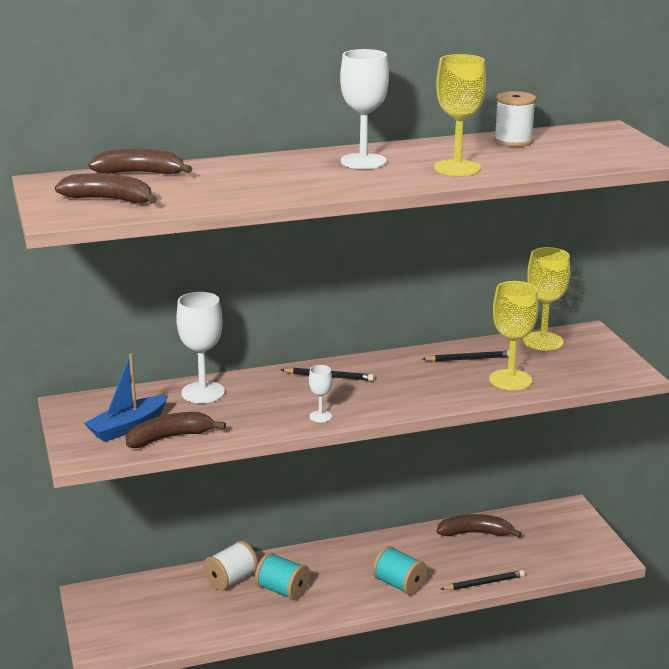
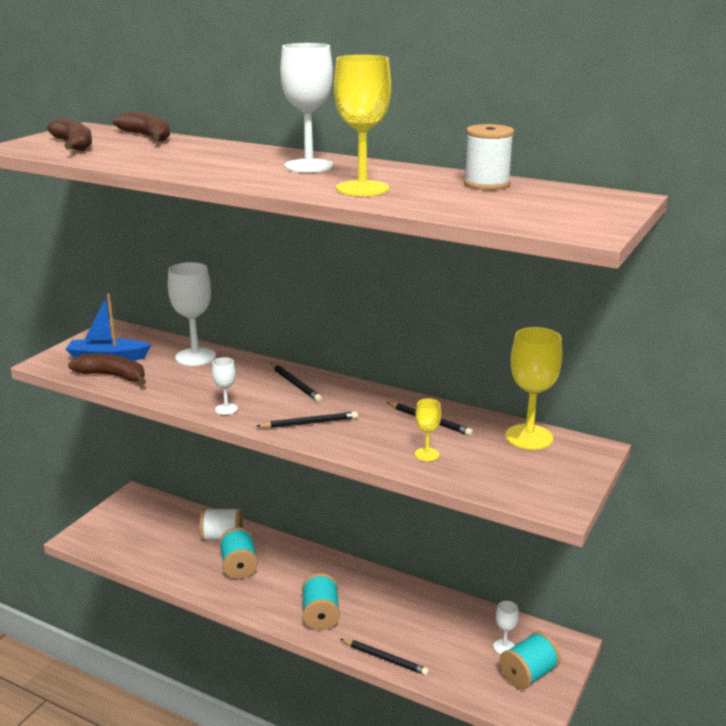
camera: 45 degrees right, 0 degrees up
brown banana [437,514,522,538] -> none
yellow goblet [489,281,538,391] -> yellow goblet [415,399,441,461], size x0.50
none -> black pencil [256,411,358,428]
none -> white goblet [494,601,519,654]
none -> turquoise spool [499,631,561,689]

